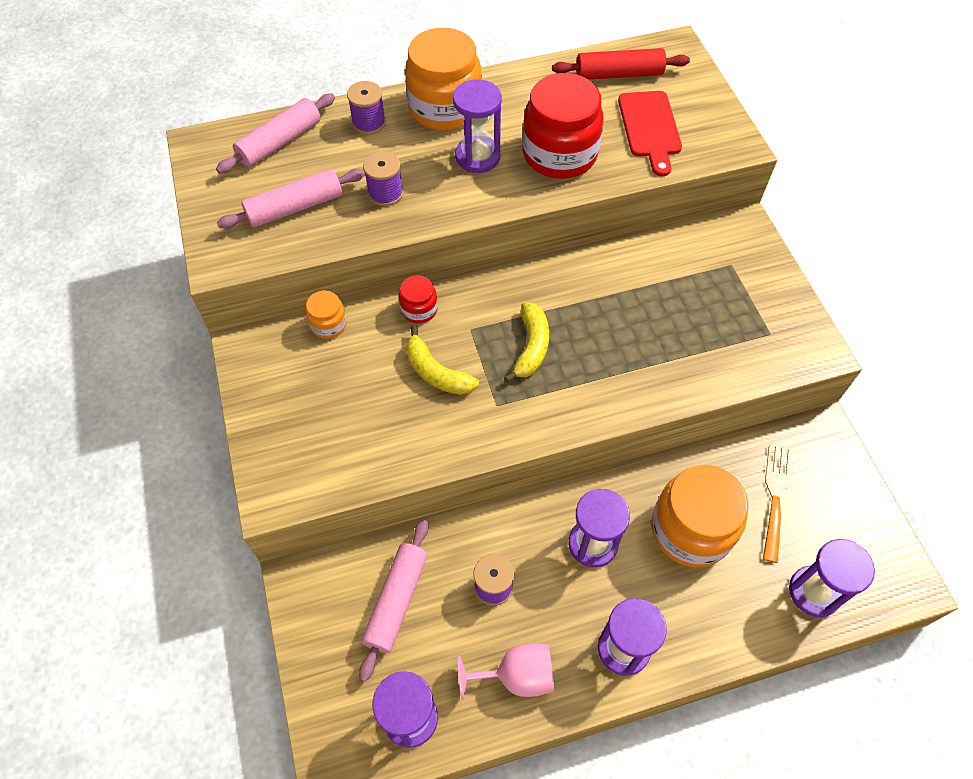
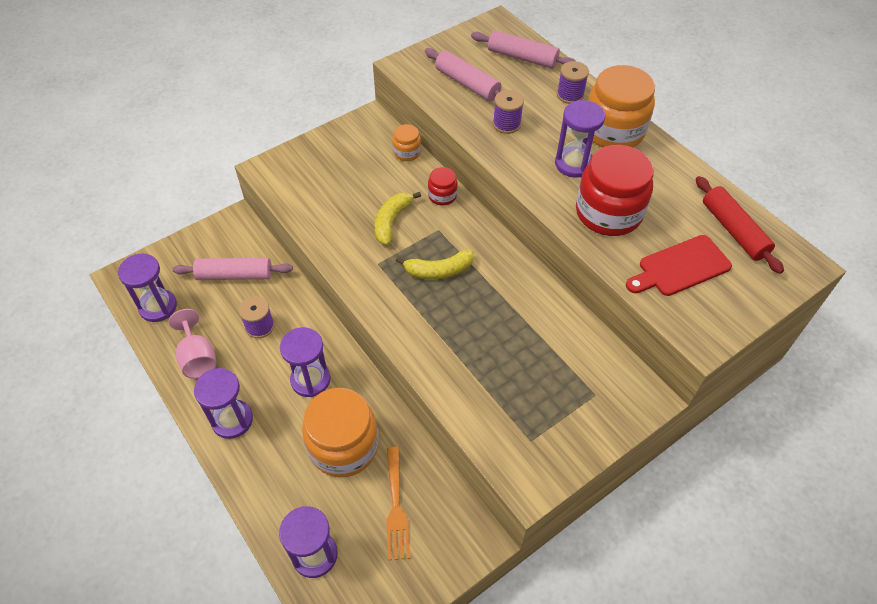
camera: 70 degrees right, 5 degrees down
orange fork [763,445,792,563] -> orange fork turned 90 degrees clockwise [386,447,410,560]

